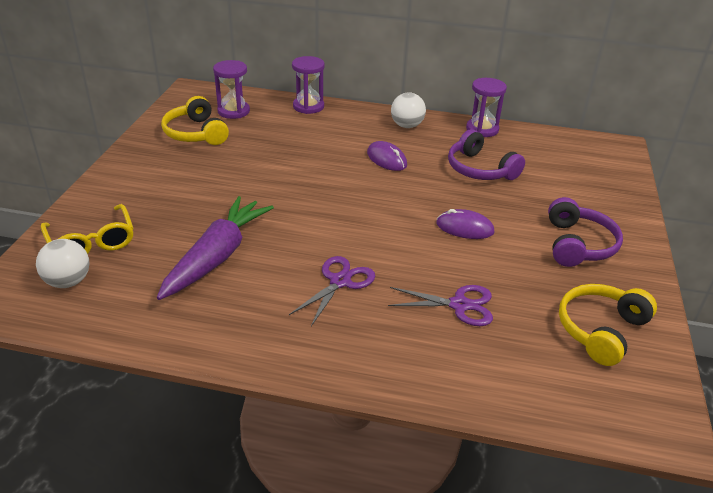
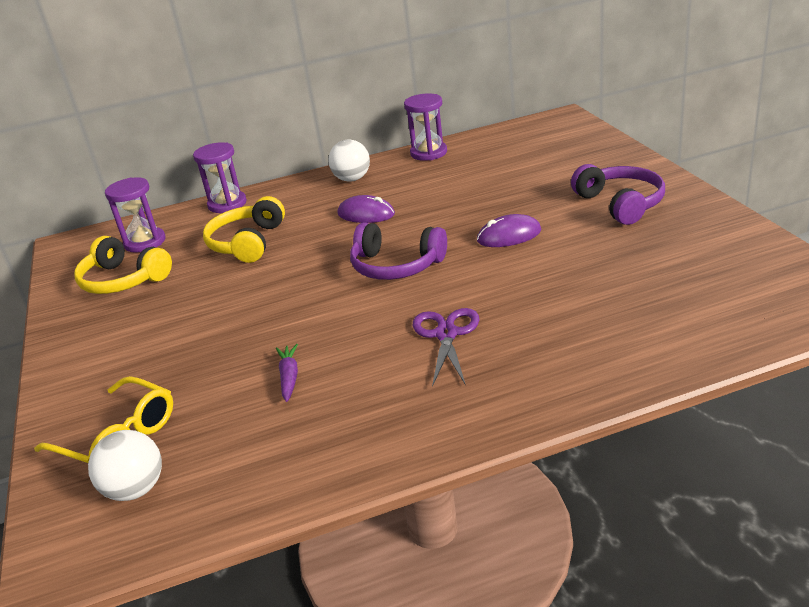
camera: 25 degrees left, 5 degrees down
purple carrot [157,196,274,300] -> purple carrot [276,344,298,402], size x0.41
purple scissors [388,285,493,326] -> none
purple headphones [448,129,525,180] -> purple headphones moved to [350,222,447,280]
yellow headphones [559,284,657,366] -> yellow headphones moved to [203,196,285,263]

